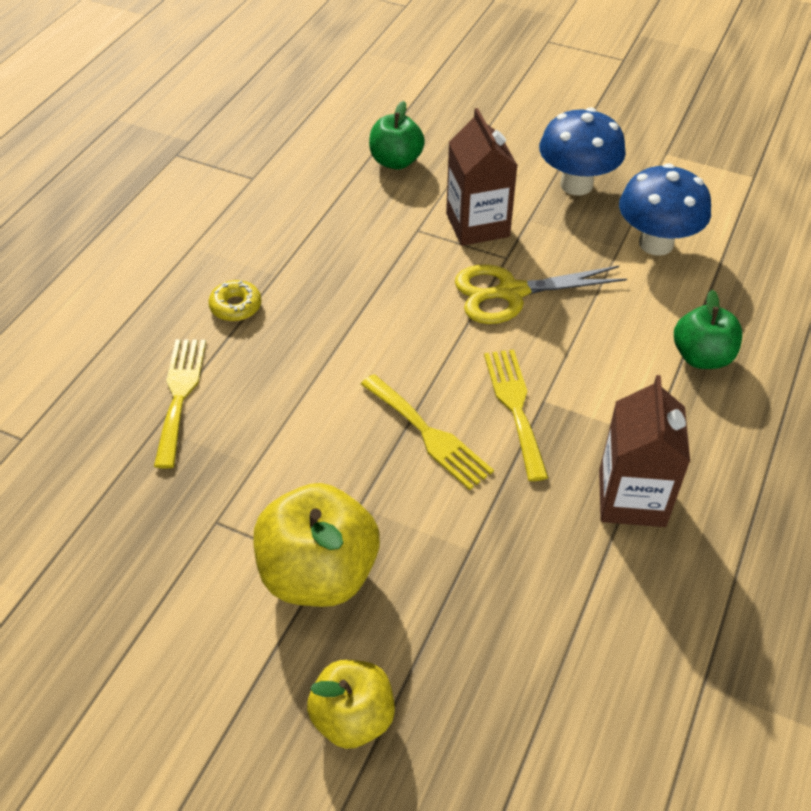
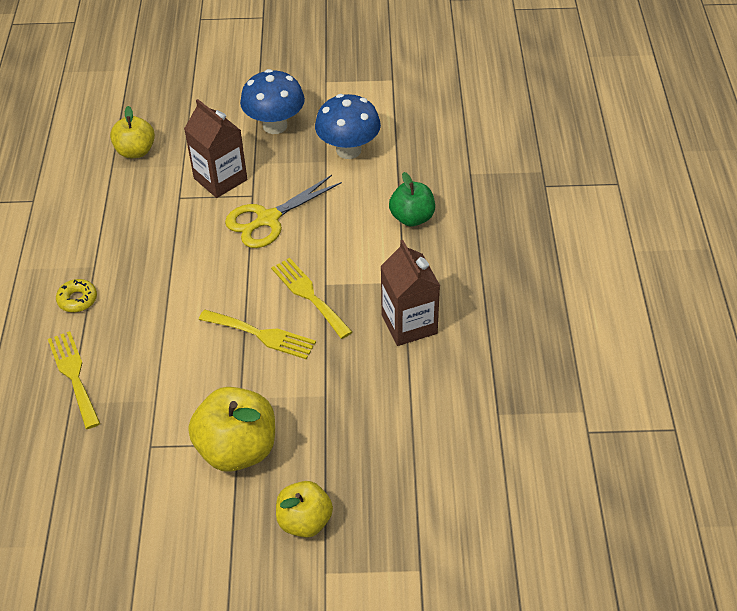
camera: 25 degrees left, 0 degrees up
green apple [369,101,425,170] -> yellow apple [110,106,155,158]

